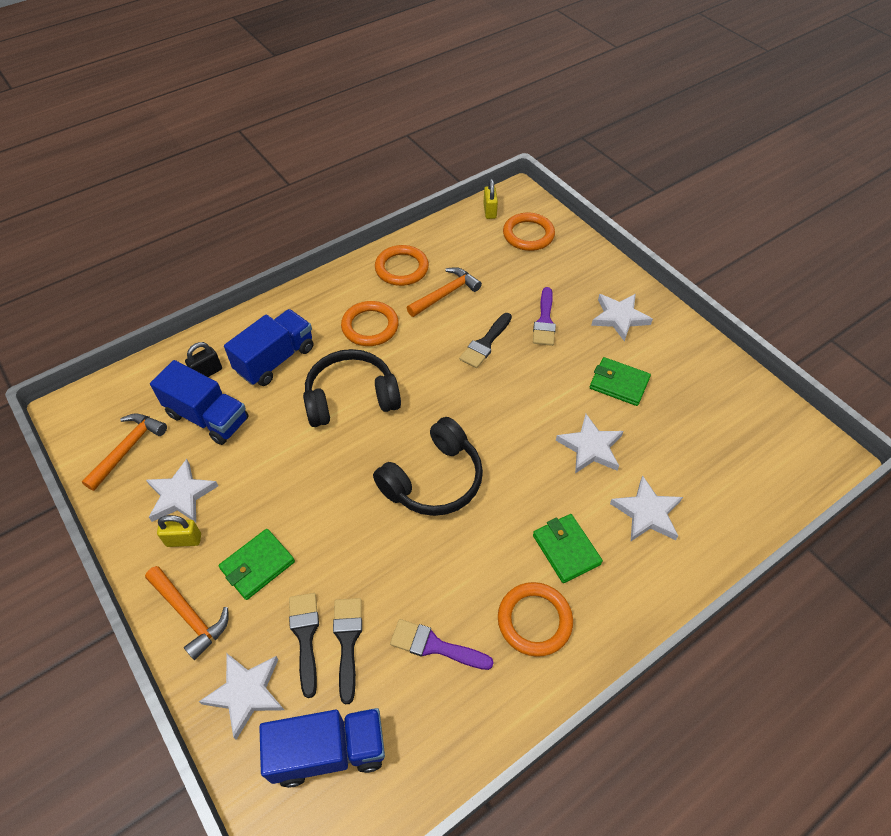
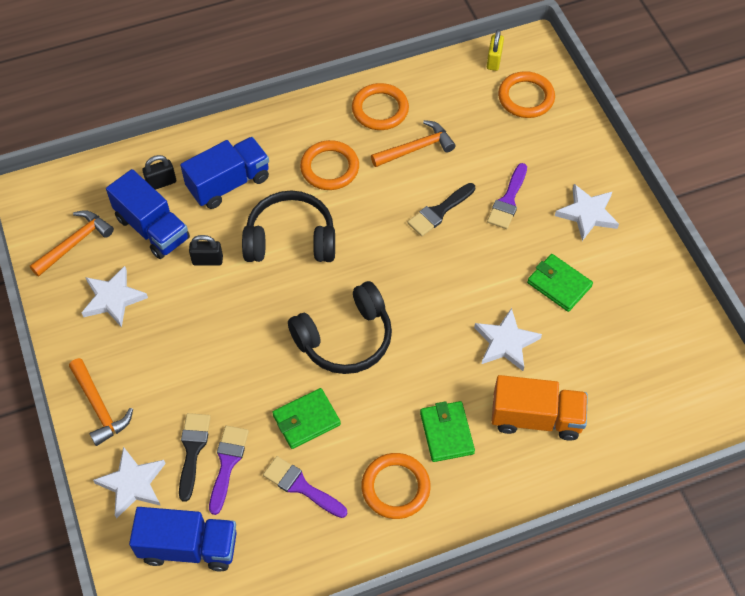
camera: 15 degrees right, 5 degrees up
yellow padlock [157,515,201,547] -> none
green wallet [219,529,295,600] -> green wallet moved to [272,388,341,449]
black brush [333,598,362,704] -> purple brush [209,426,249,515]
white star [610,476,683,541] -> orange truck [492,375,588,441]
none -> black padlock [189,235,223,266]

